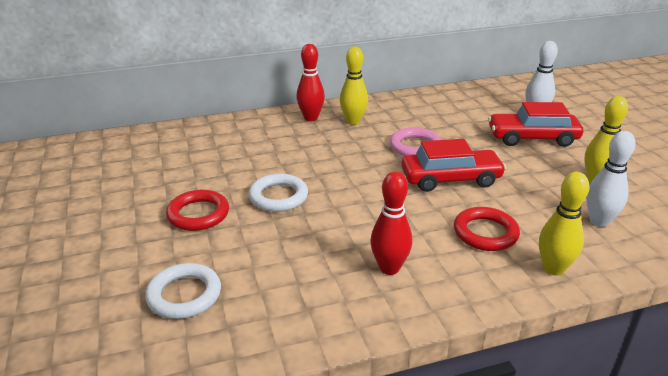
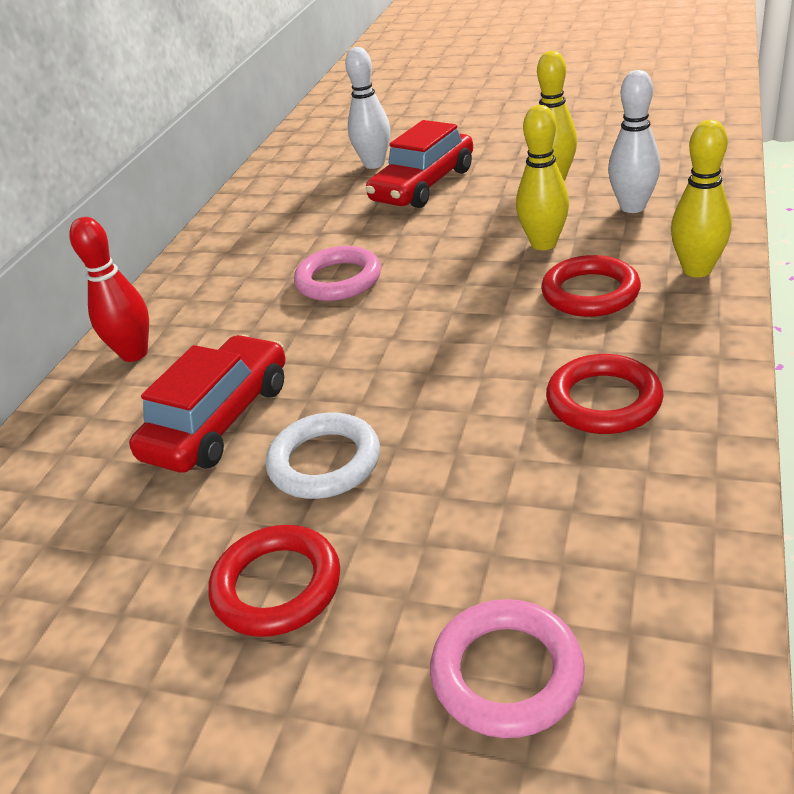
camera: 50 degrees left, 5 degrees up
white ring [145,263,221,319] -> pink ring [430,599,585,738]
yellow bowling pin [340,47,368,125] -> yellow bowling pin moved to [516,105,569,250]
red bowling pin [370,171,412,275] -> red ring [546,354,664,434]
red car [401,139,506,192] -> red car moved to [129,335,286,473]

